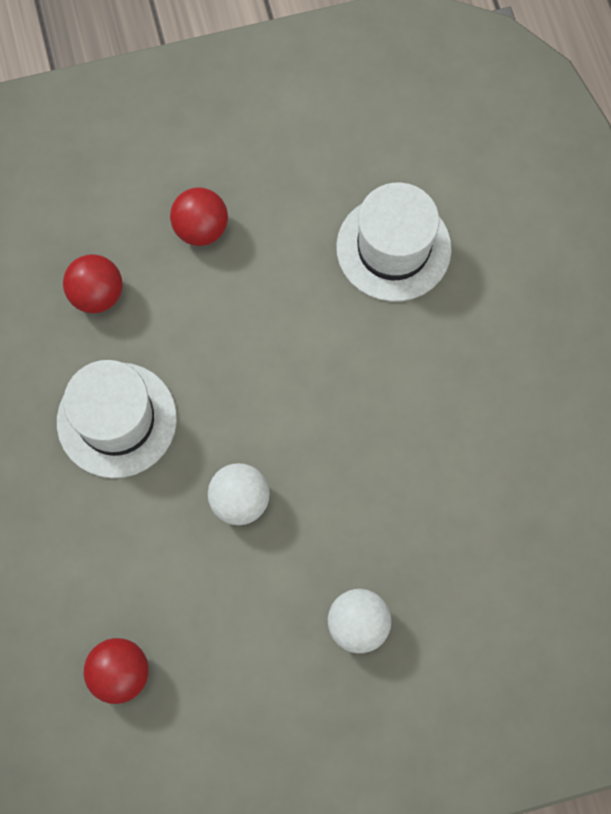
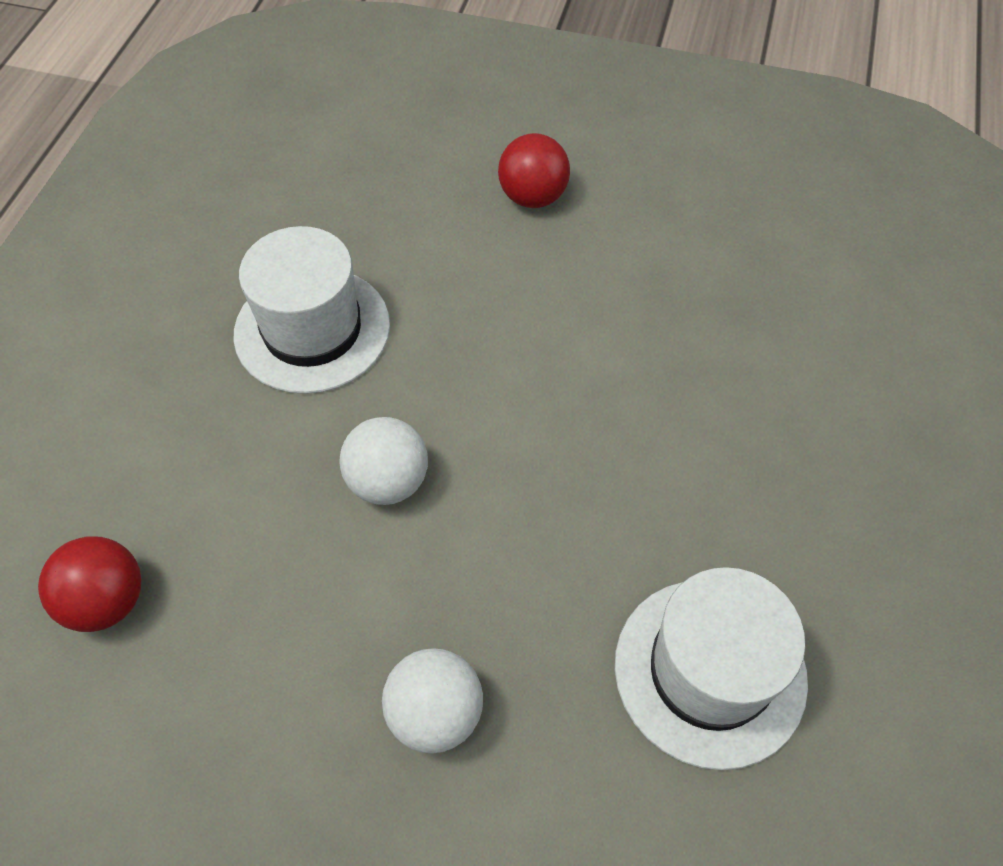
camera: 30 degrees right, 15 degrees down
red ball [63,254,123,313] -> none
white hat [336,182,452,302] -> white hat moved to [615,567,808,770]

